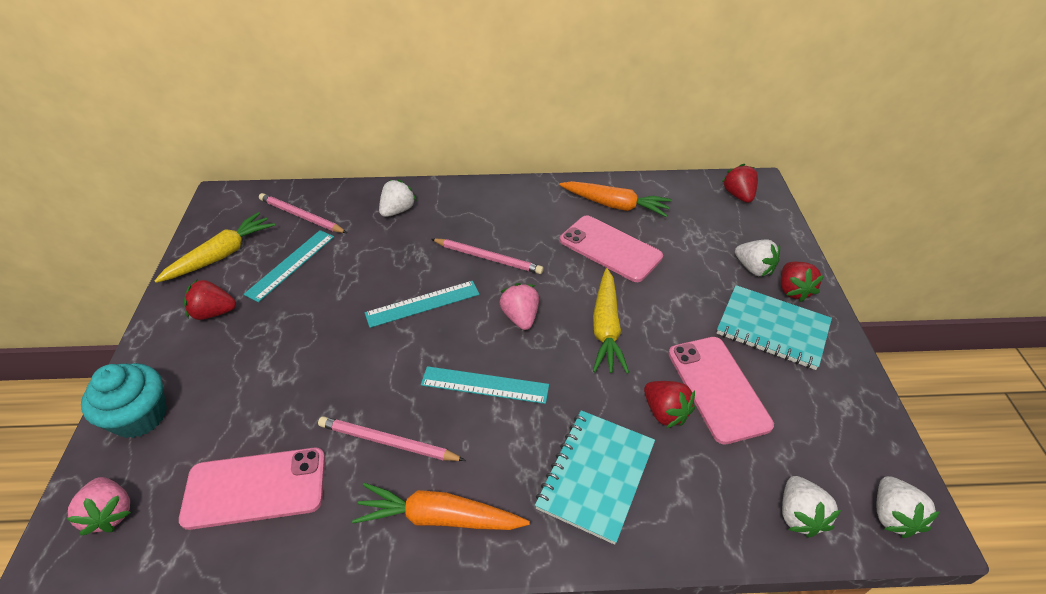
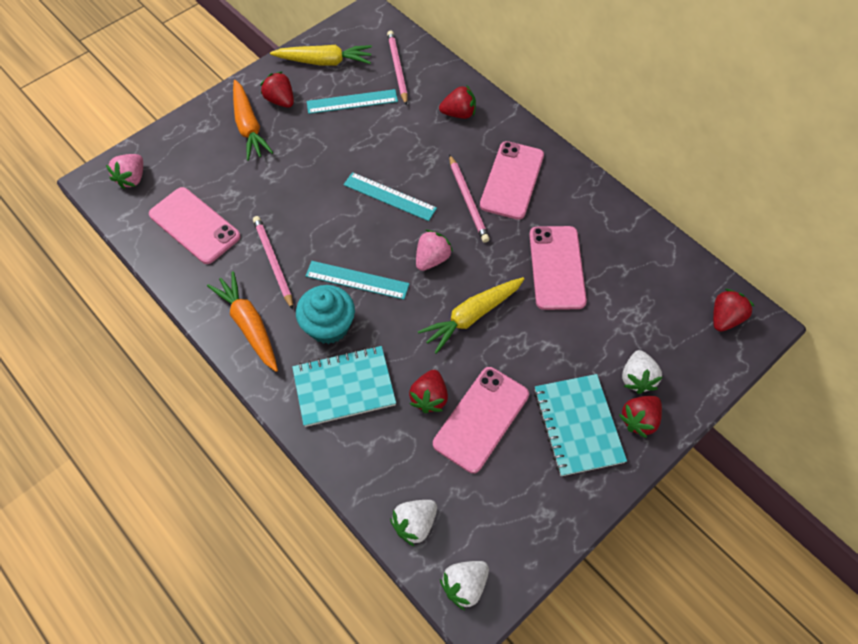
camera: 50 degrees right, 15 degrees up
turquoise cupcake [81,363,167,438] -> turquoise cupcake moved to [296,285,355,344]
white strawberry [379,179,417,217] -> red strawberry [439,85,476,119]
turquoise ruler [421,366,549,404] -> turquoise ruler turned 45 degrees counterclockwise [306,261,409,299]
orange carrot [559,181,672,217] -> orange carrot moved to [233,80,273,161]
none -> pink phone [480,141,544,220]

